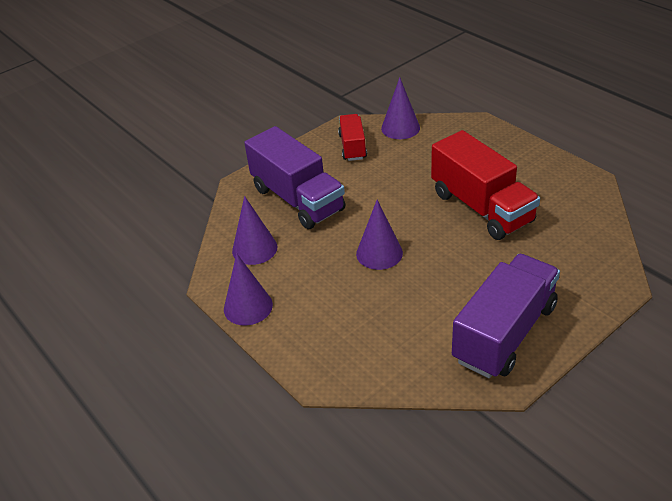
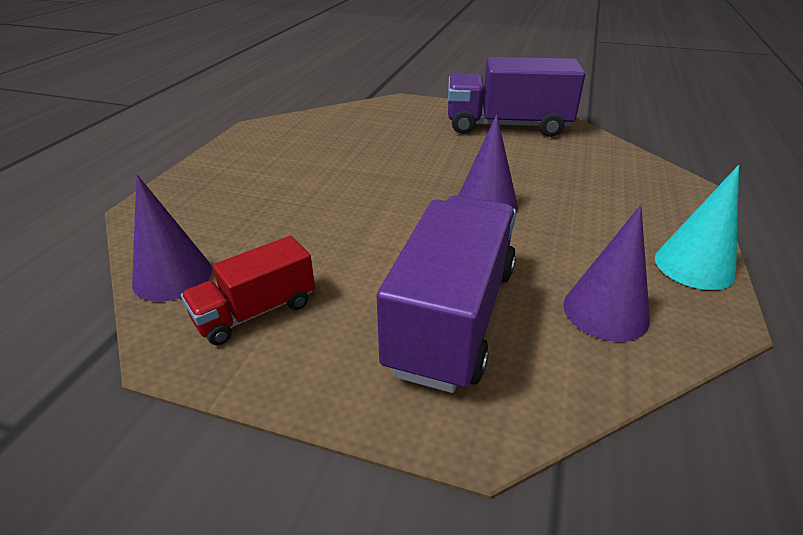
camera: 125 degrees left, 5 degrees down
purple cone [224,253,273,326] -> turquoise cone [655,165,739,290]
red truck [431,130,540,240] -> none

